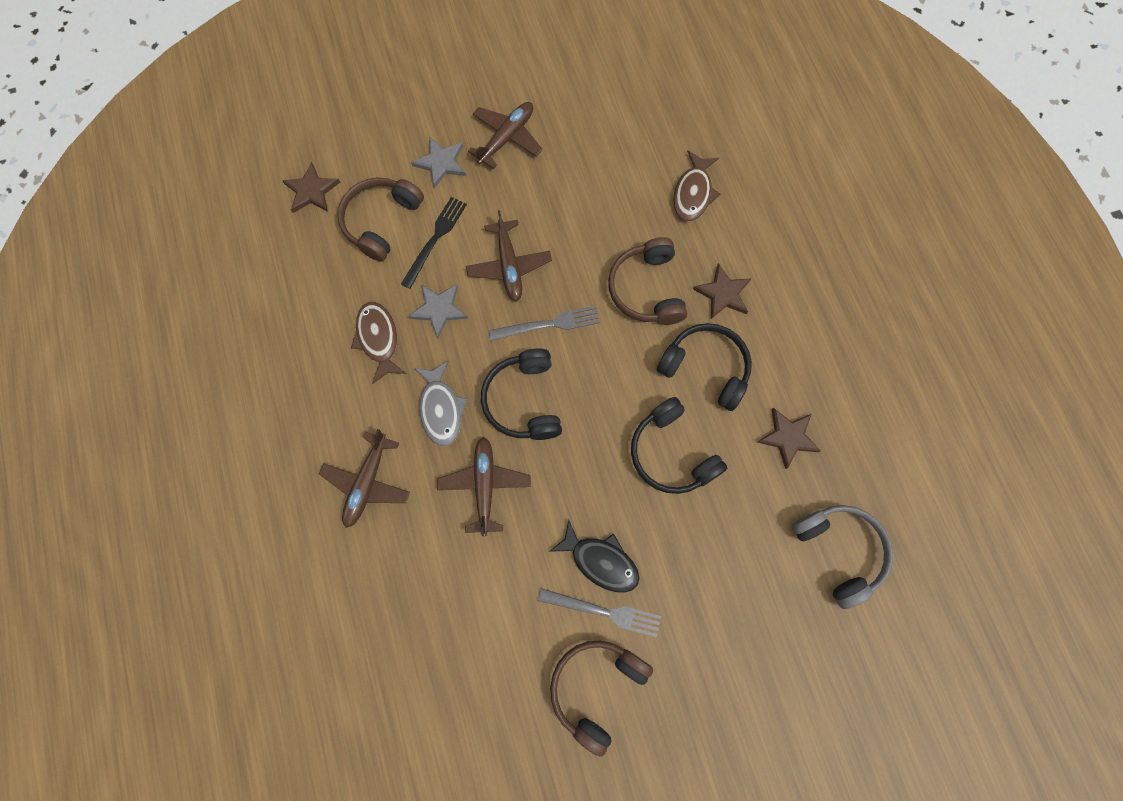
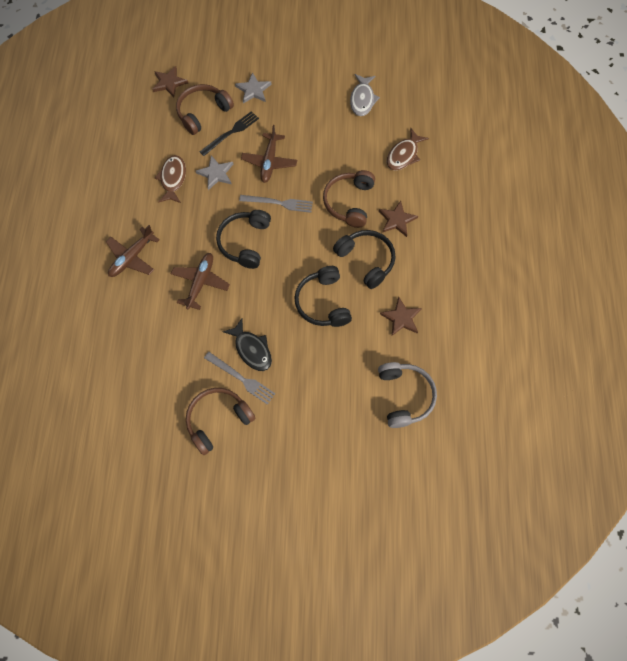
camera: 20 degrees right, 5 degrees down
grey fish [414,361,467,446] -> grey fish moved to [350,74,380,116]
brown plane [468,102,543,169] -> none

